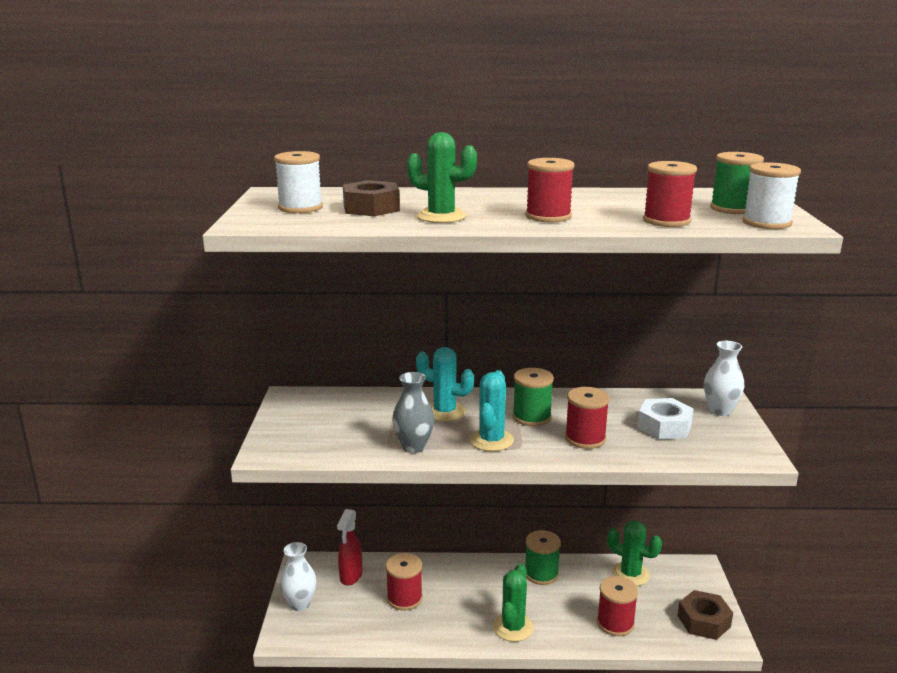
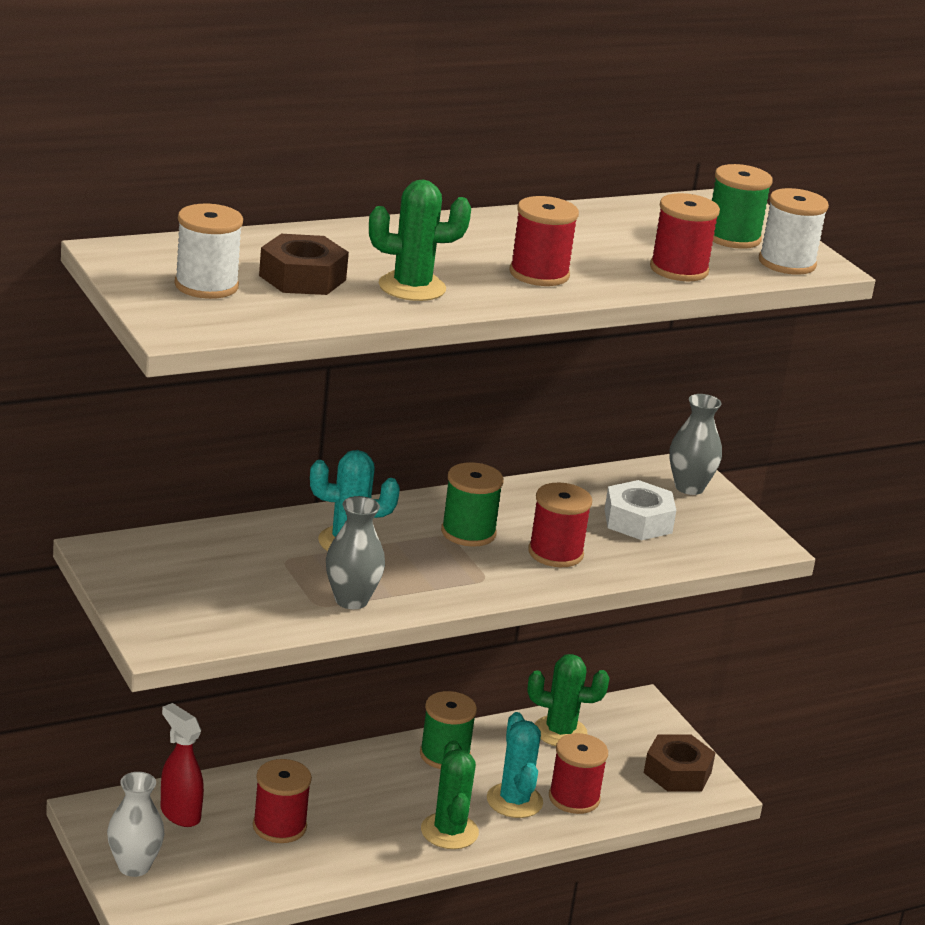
camera: 30 degrees left, 5 degrees up
red spray bottle [337,509,362,586] -> red spray bottle turned 150 degrees clockwise [161,703,204,827]
turquoise cactus [469,370,514,452] -> turquoise cactus moved to [487,712,543,818]
white vase [704,341,744,416] -> grey vase [669,394,722,495]

